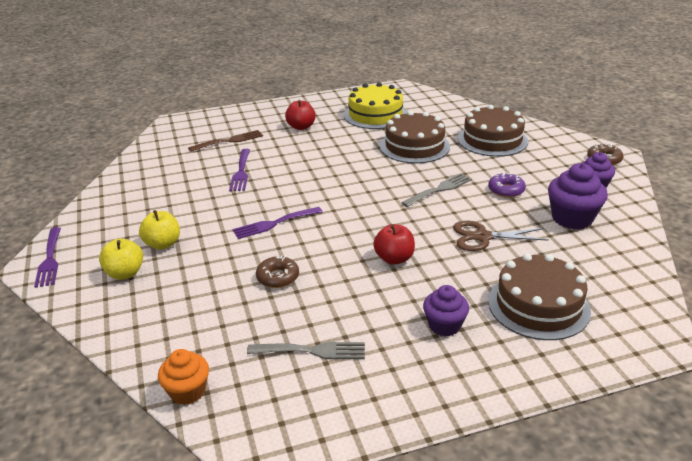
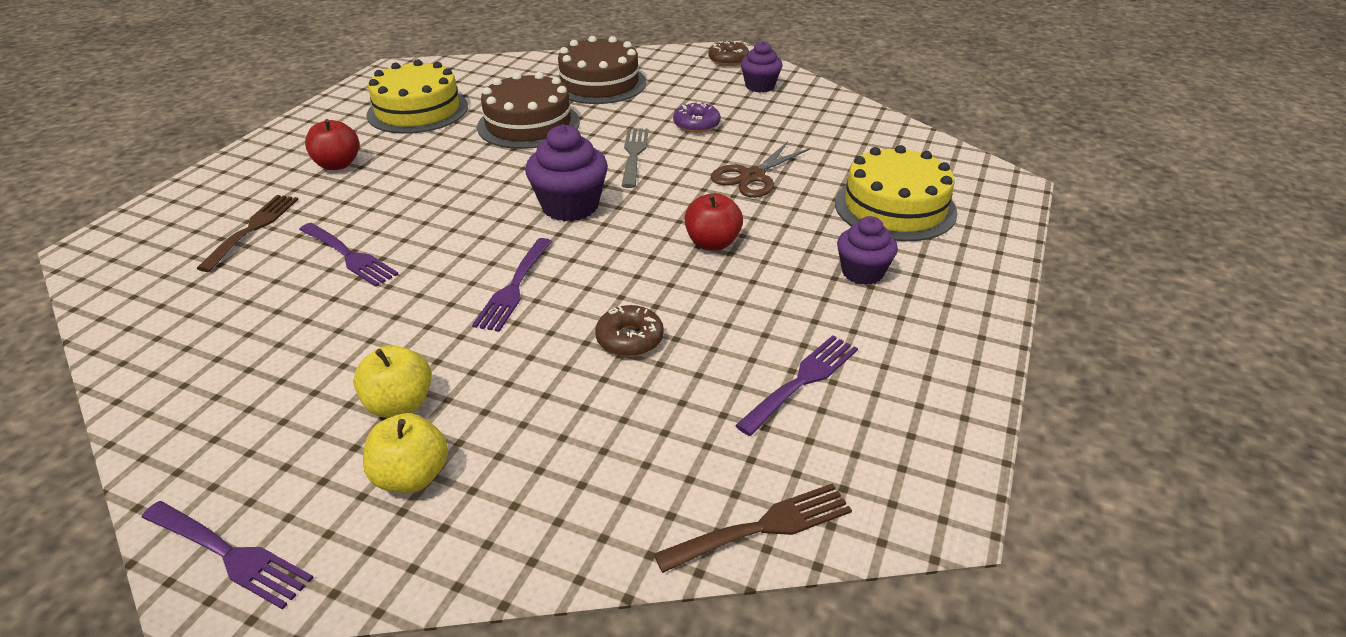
camera: 50 degrees left, 5 degrees up
orange cupcake [158,349,209,405] -> brown fork [654,483,852,573]
grey fork [247,342,365,359] -> purple fork [735,335,858,436]
brown cake [488,253,591,340] -> yellow cake [835,145,958,241]
purple cupcake [548,163,608,229] -> purple cupcake moved to [525,124,608,222]

